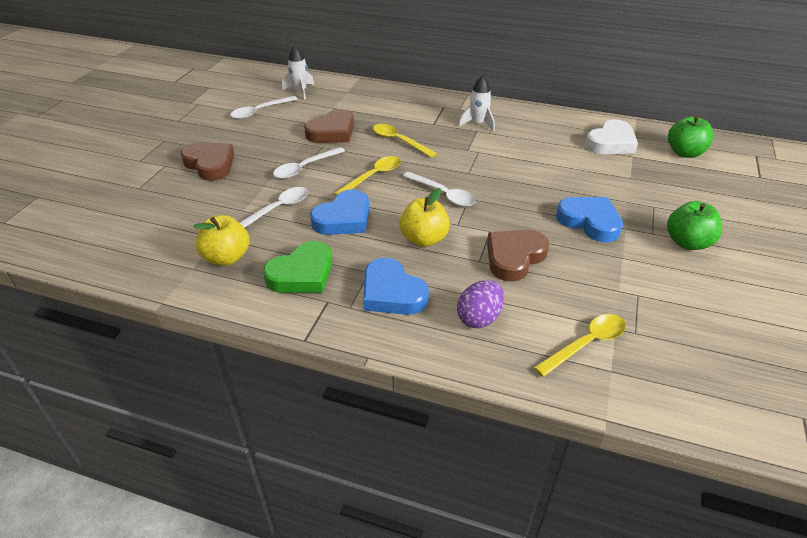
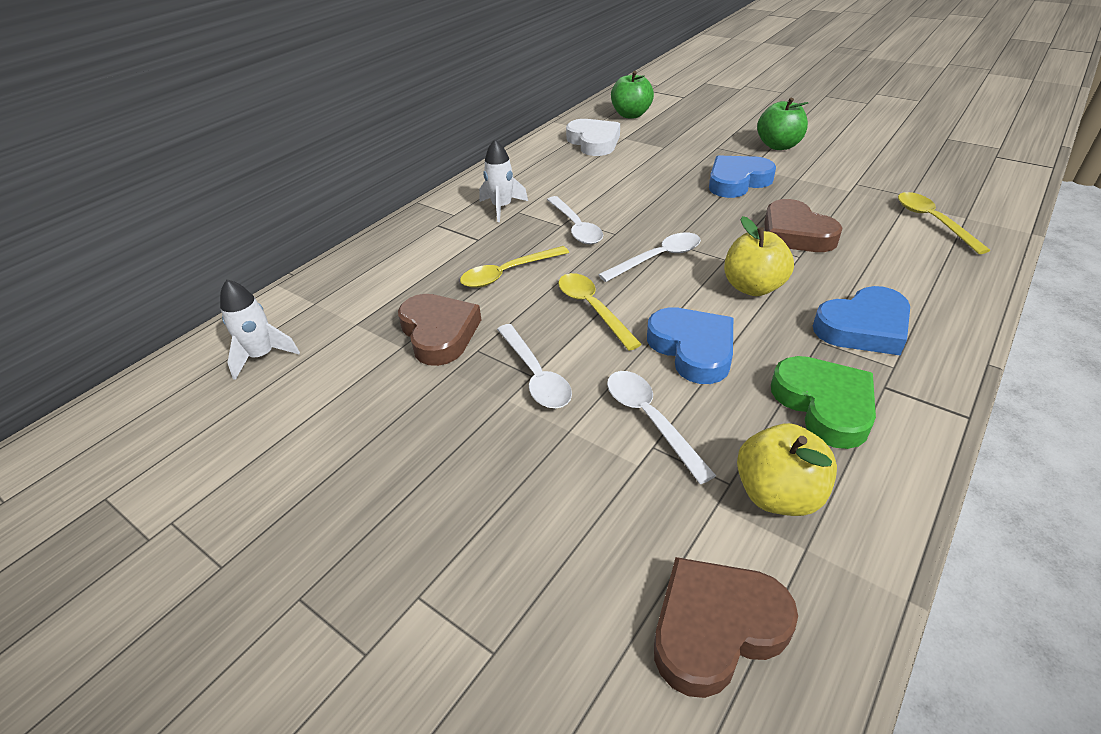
camera: 70 degrees left, 0 degrees up
brown heart [181,143,234,181] -> brown heart moved to [654,557,798,698]
white spoon [230,96,297,119] -> white spoon moved to [547,196,603,244]
purple egg [457,280,504,328] -> none

